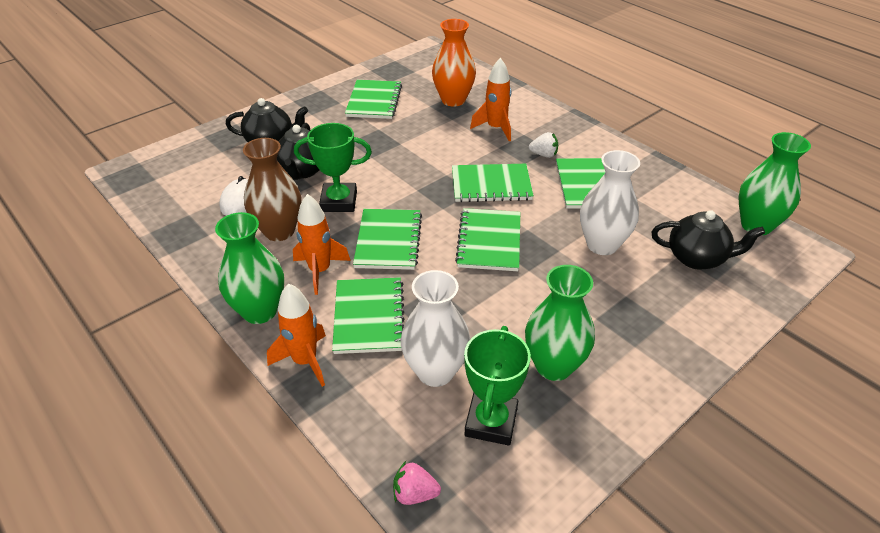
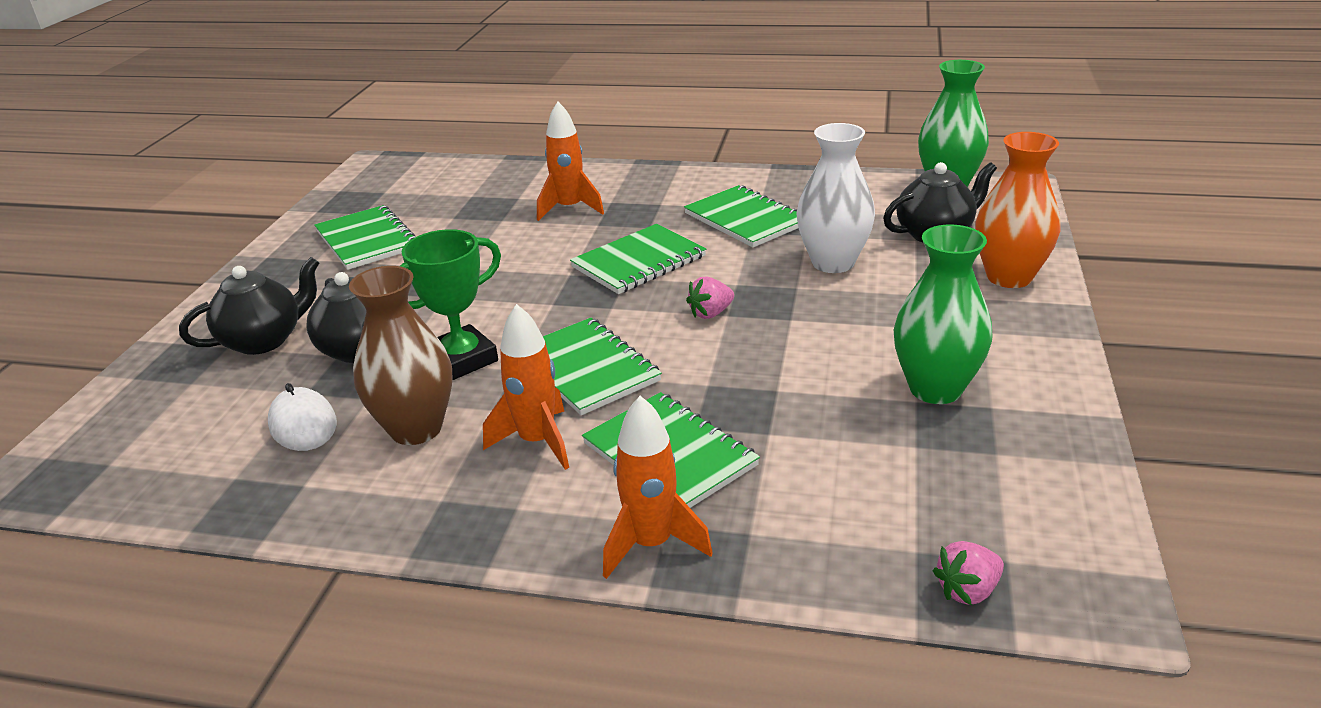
camera: 35 degrees left, 10 degrees down
green vase [215,212,284,324] -> none
white vase [401,270,470,387] -> none
orange vase [432,19,476,107] -> orange vase moved to [976,132,1061,288]
green notebook [455,208,520,271] -> pink strawberry [686,276,734,319]
green trophy [464,326,531,446] -> none
white strawberry [529,132,558,158] -> none

